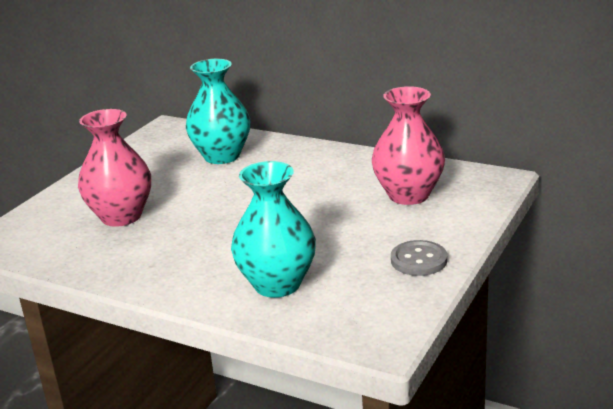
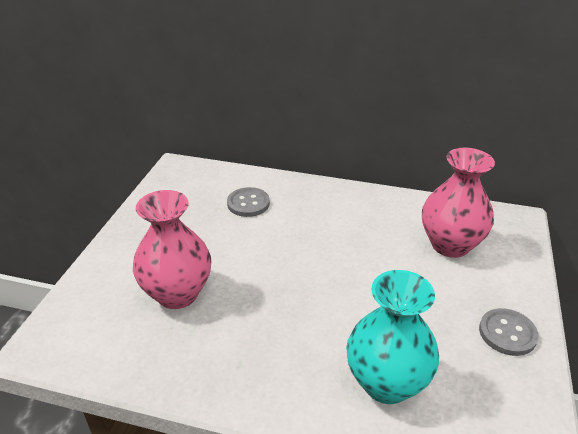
camera: 15 degrees left, 10 degrees up
turquoise vase [186,59,250,164] -> grey button [227,187,270,217]

